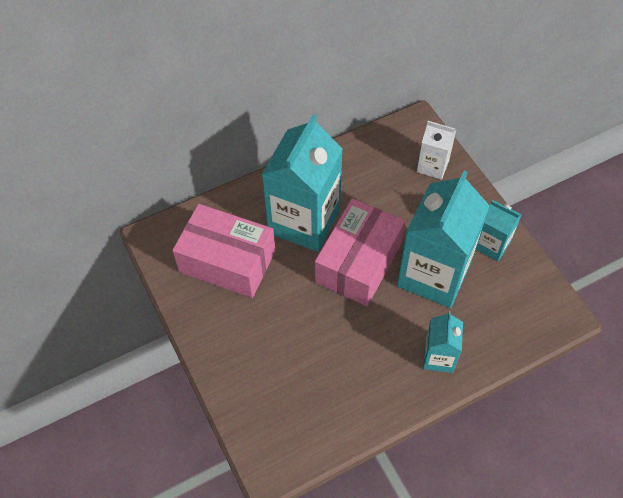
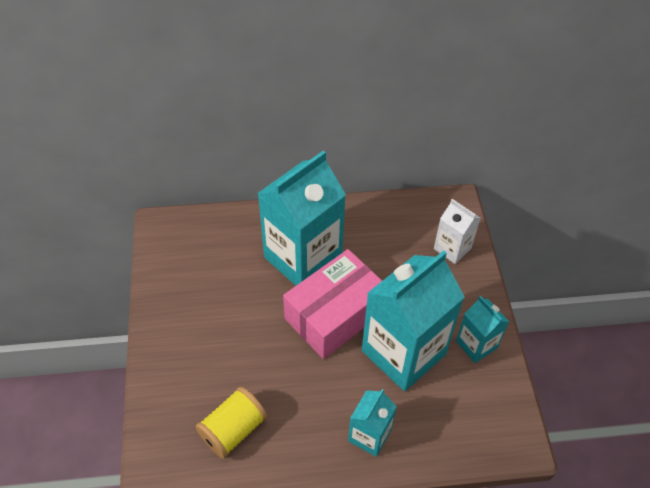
camera: 20 degrees right, 5 degrees down
pink box [172,204,275,298] -> none
none -> yellow spool [196,387,267,459]

